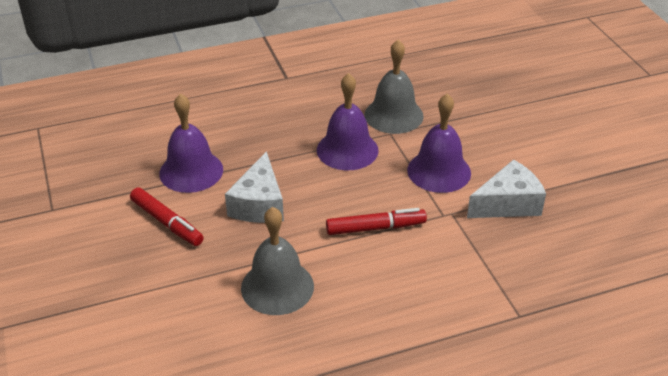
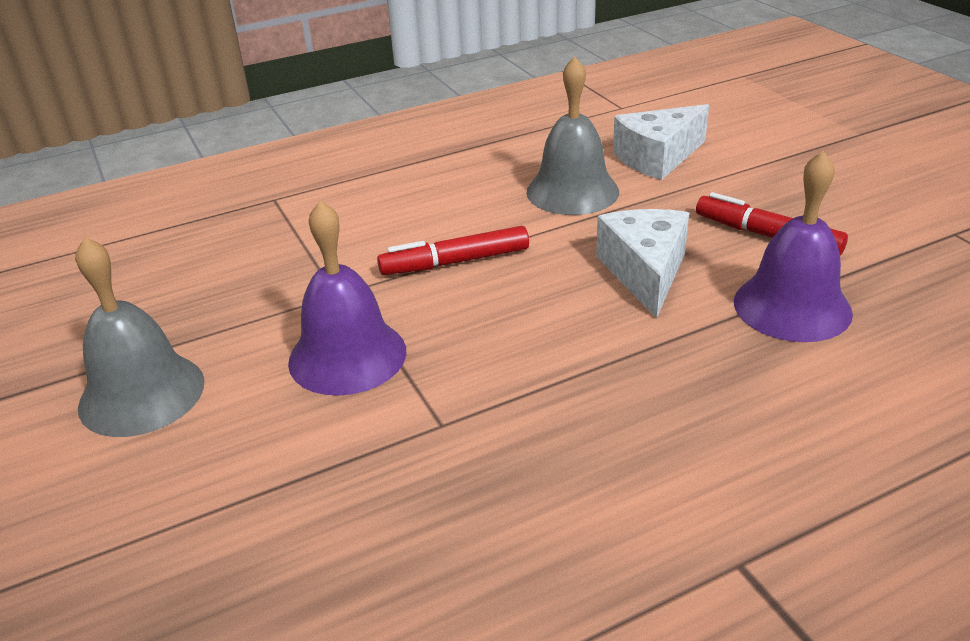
camera: 175 degrees right, 5 degrees down
purple bell [317,73,379,170] -> none
grey bell [364,40,424,134] -> grey bell moved to [75,237,205,437]
white cheese [467,159,546,218] -> white cheese moved to [613,104,709,180]

